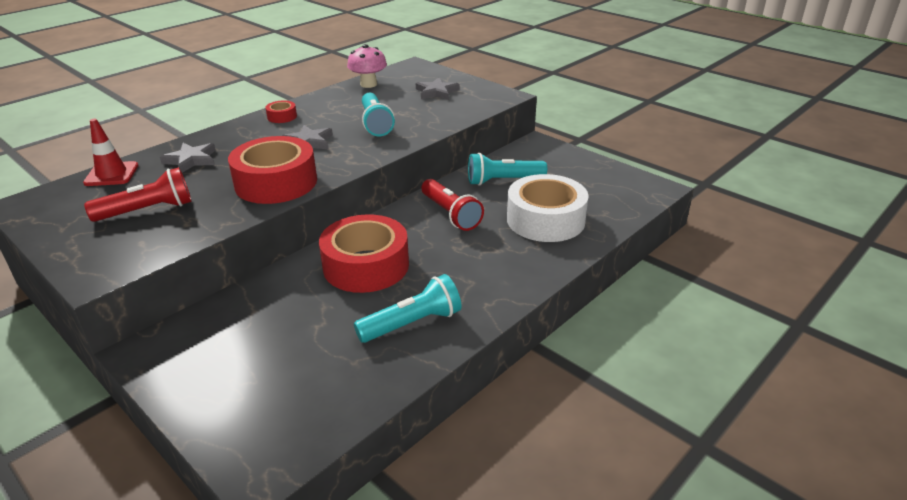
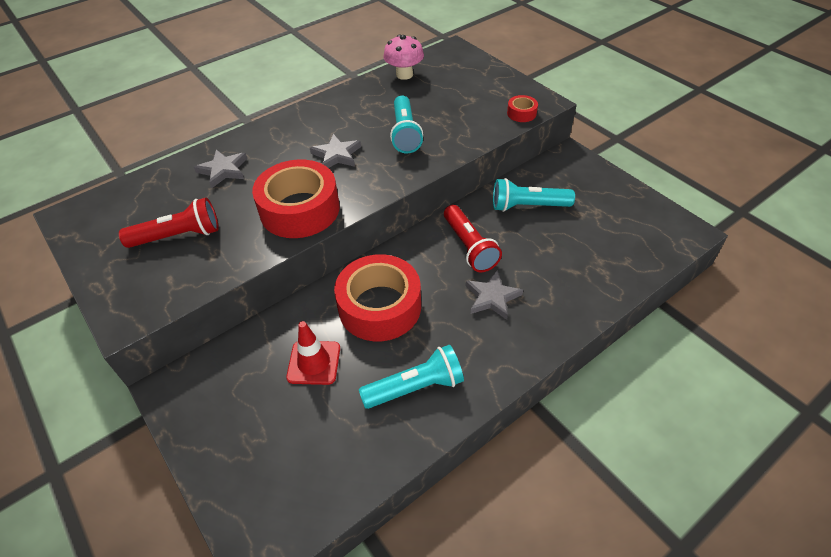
camera: 10 degrees right, 15 degrees up
red traffic cone [83,119,138,186] -> red traffic cone moved to [286,321,340,385]
red tape [265,100,297,123] -> red tape moved to [507,95,538,122]
grey star [416,77,460,100] -> grey star moved to [465,270,523,320]
white tape [507,174,589,242] -> none

